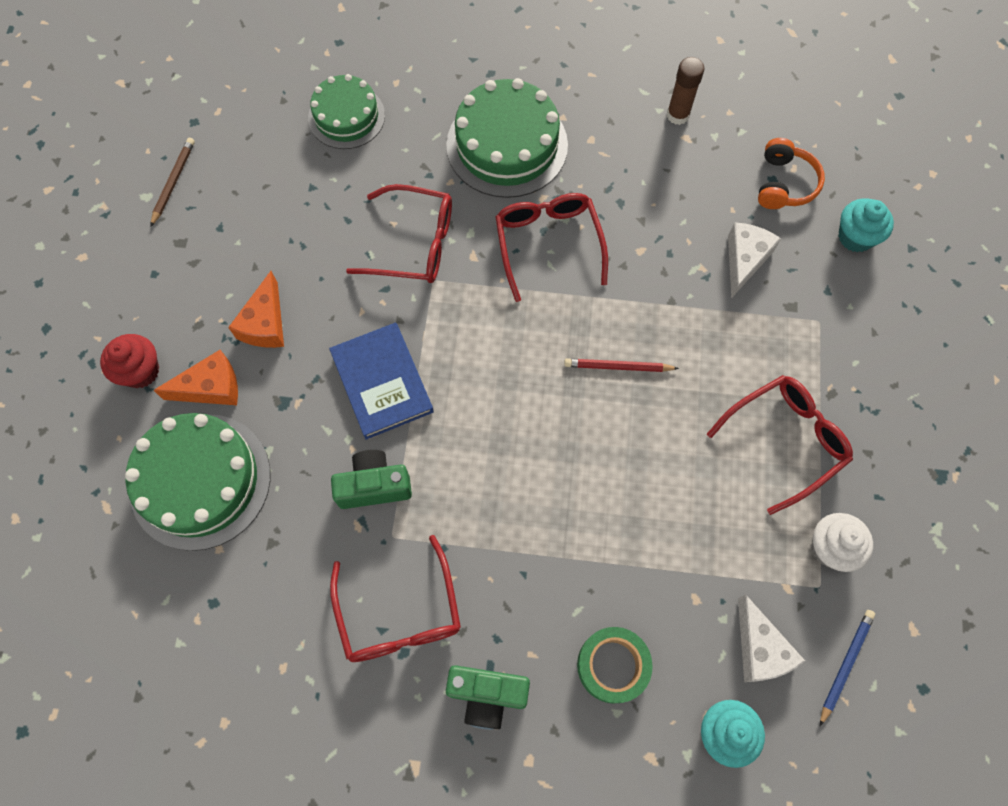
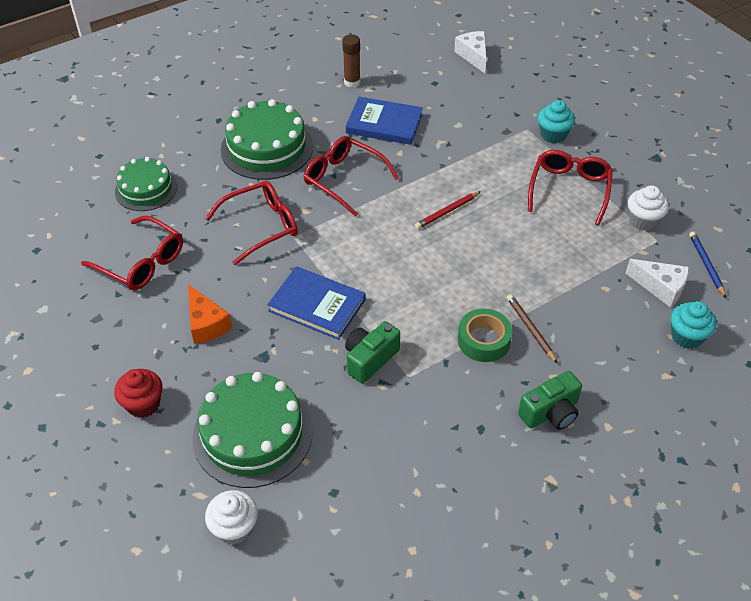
camera: 40 degrees left, 20 degrees down
brown pencil [150,138,195,227] -> brown pencil moved to [507,294,558,364]
orange cheese [153,350,238,405] -> none
red glasses [330,535,461,662] -> red glasses moved to [81,216,183,290]
green tape [577,627,653,704] -> green tape moved to [458,309,512,362]
white cheese [728,222,781,298] -> white cheese moved to [454,31,487,73]
orange headphones [758,138,825,209] -> none
turquoise cupcake [838,198,894,252] -> turquoise cupcake moved to [538,100,575,143]
none -> white cupcake [205,490,258,545]
none -> blue book [346,97,423,145]

